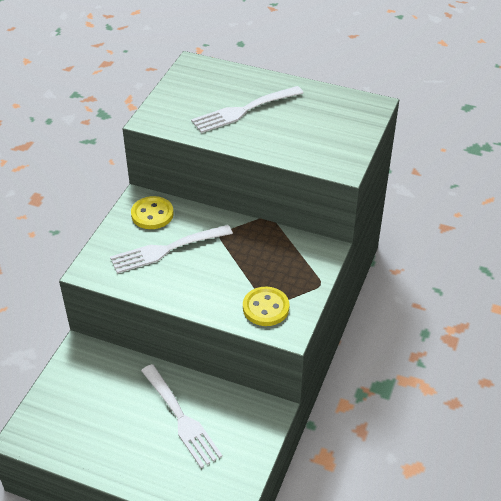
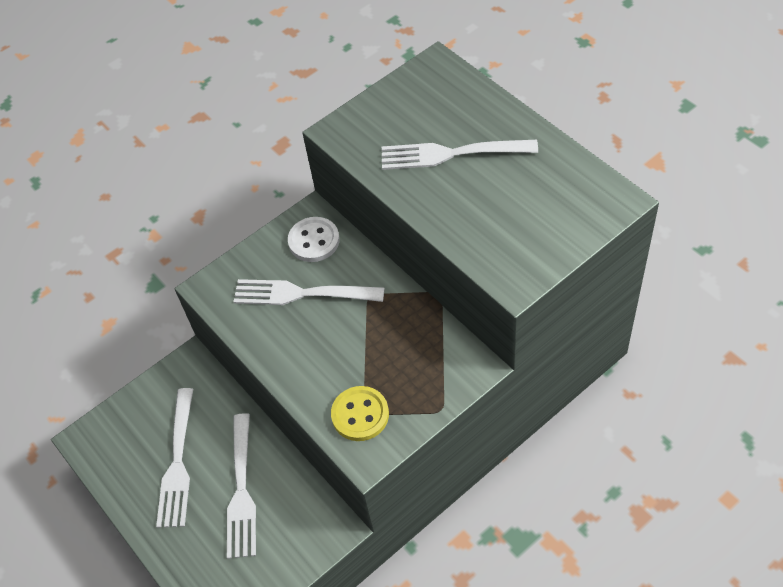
camera: 35 degrees right, 10 degrees up
yellow button [131,196,174,229] -> white button [288,217,340,262]
none -> white fork [156,388,193,528]

